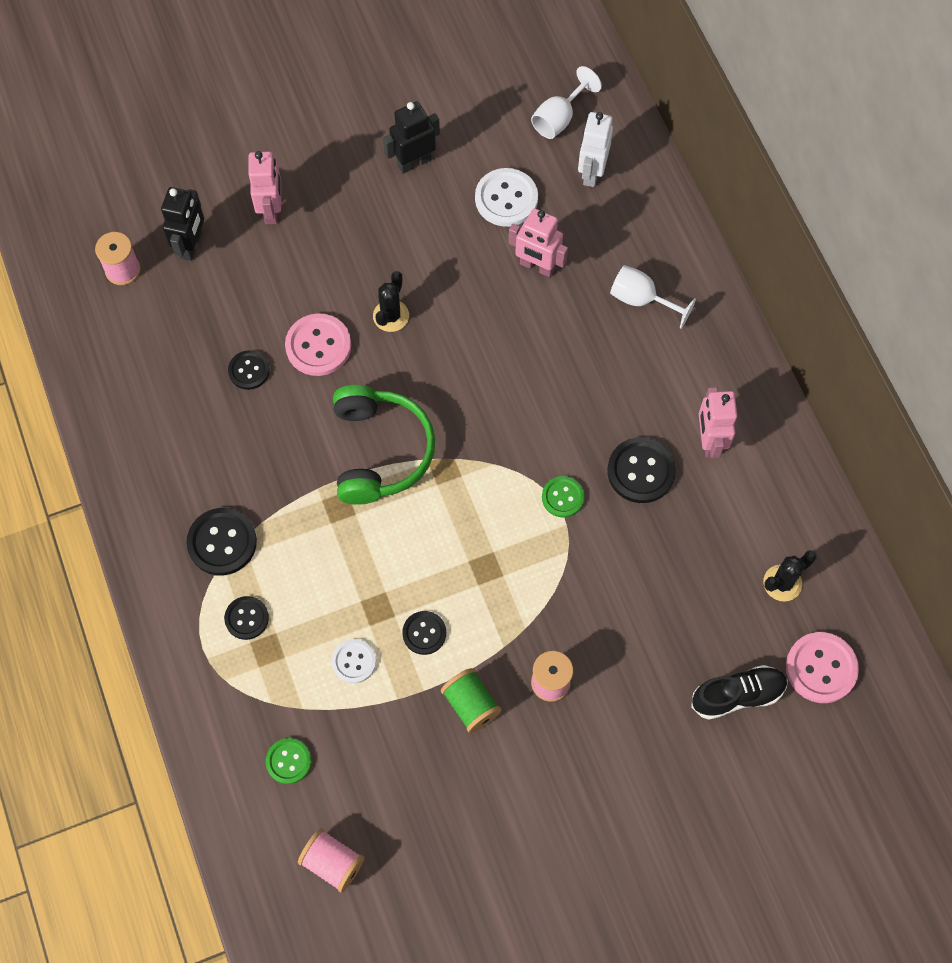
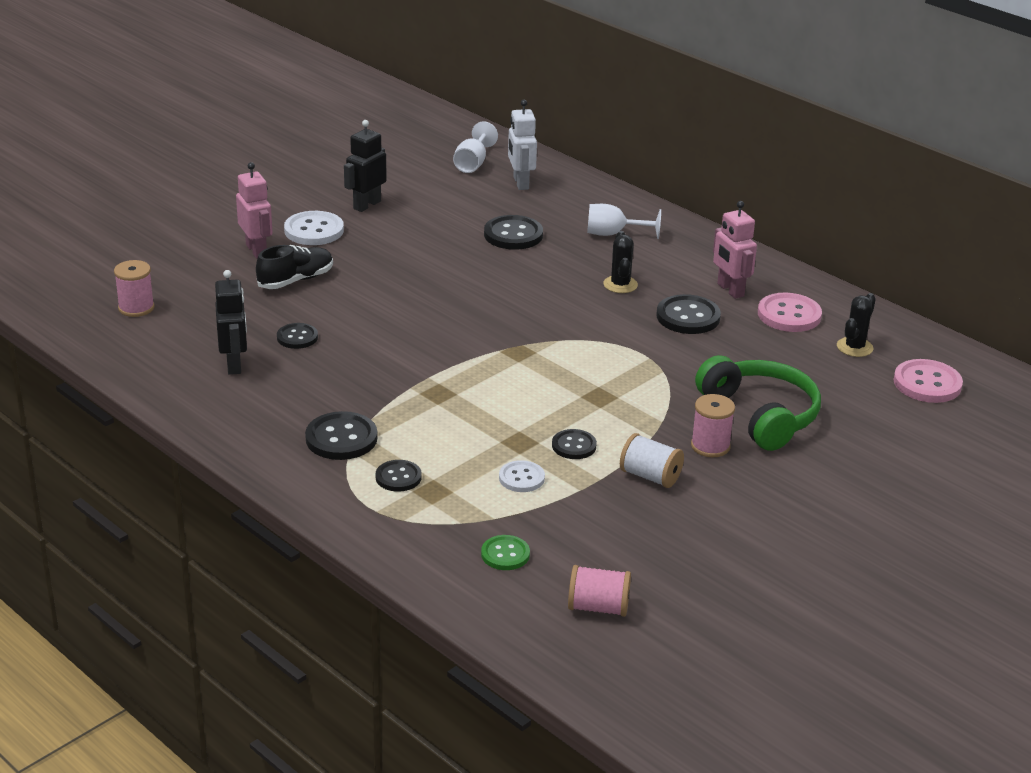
camera: 25 degrees left, 35 degrees down
black robot [161,187,204,261] -> black robot moved to [215,270,247,375]
pink button [285,313,351,376] -> pink button moved to [758,293,822,332]
green headphones [333,385,435,505] -> green headphones moved to [695,355,821,451]
black cactus [373,271,409,332] -> black cactus moved to [603,231,638,293]
green spool [441,668,501,733] -> white spool [620,433,684,488]
white button [475,168,538,227] -> white button moved to [284,211,344,245]
pink robot [509,208,568,277] -> black button [484,215,543,250]
green button [542,476,585,518] -> none
black shoe [691,665,788,720] -> black shoe moved to [256,245,333,289]

